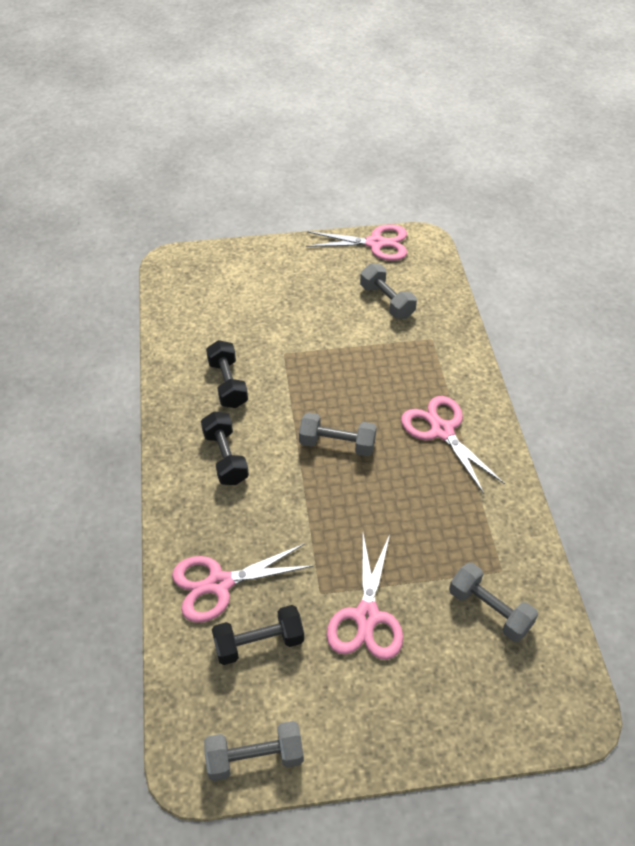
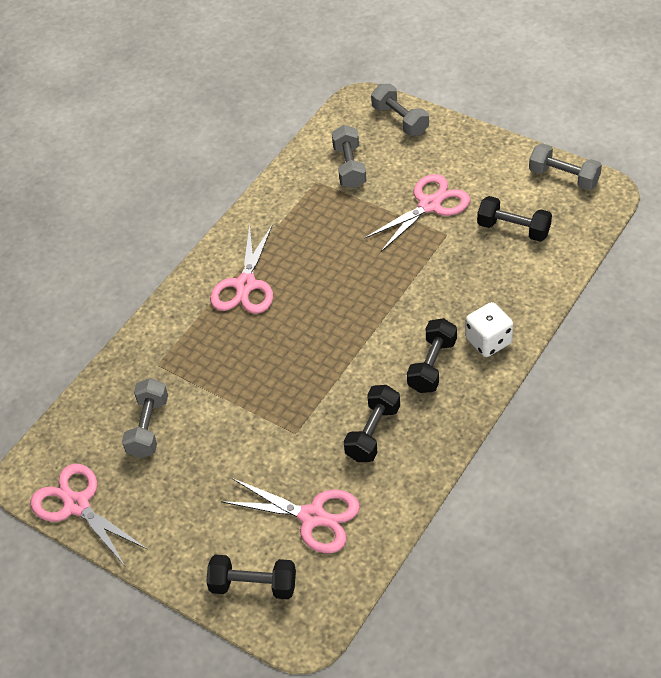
camera: 135 degrees left, 0 degrees up
pink scissors [172,544,314,623] -> pink scissors moved to [221,478,360,553]
grey dumbbell [299,412,377,456] -> grey dumbbell moved to [371,84,429,136]
none -> black dumbbell [206,555,296,599]
none -> white dice [465,302,513,357]

